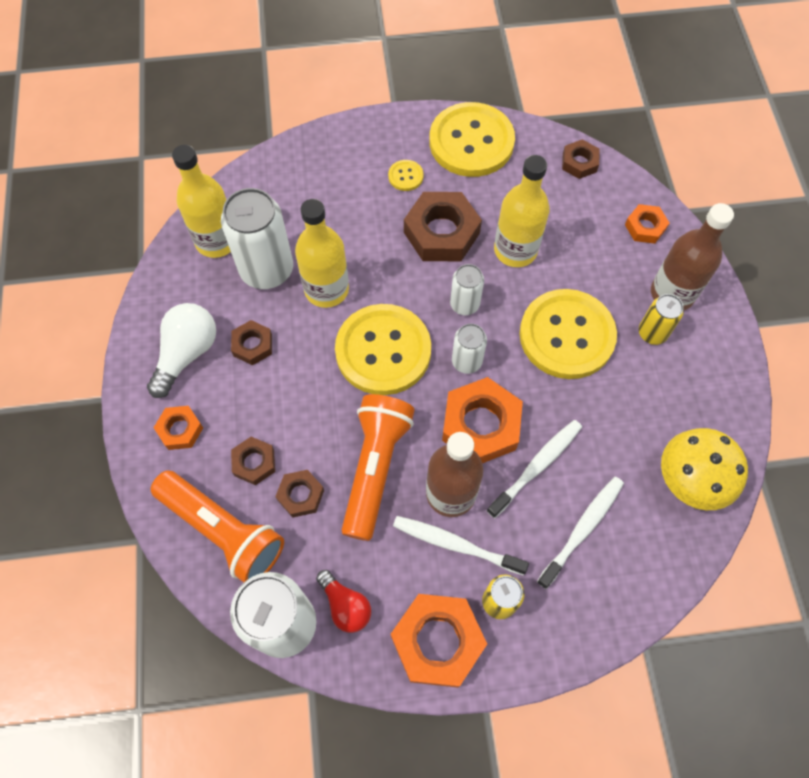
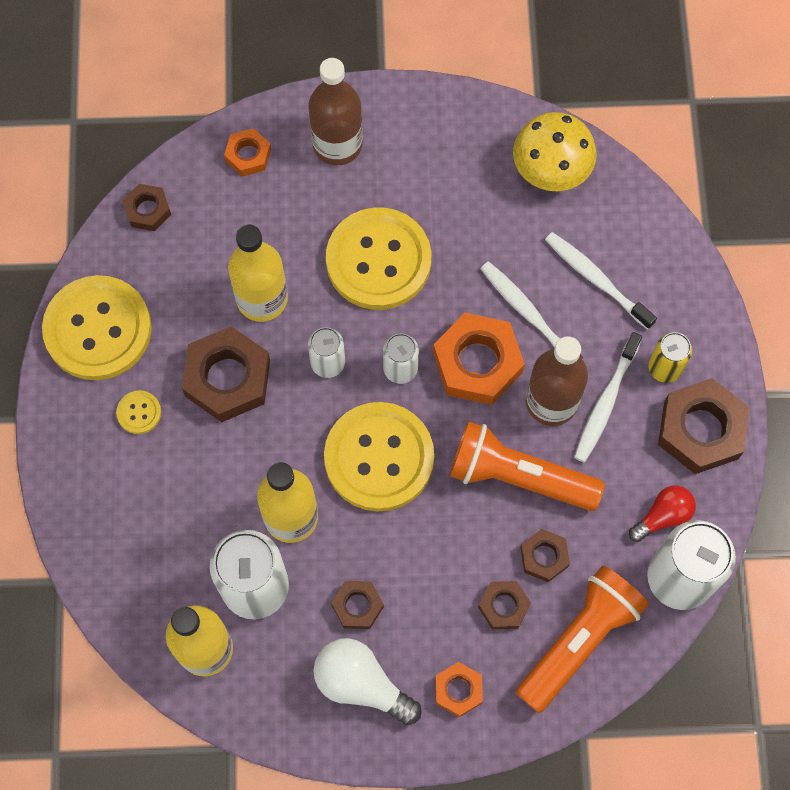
camera: 85 degrees left, 5 degrees up
orange nut [391,594,487,688] -> brown nut [658,378,750,474]
yellow can [639,294,684,345] -> none

